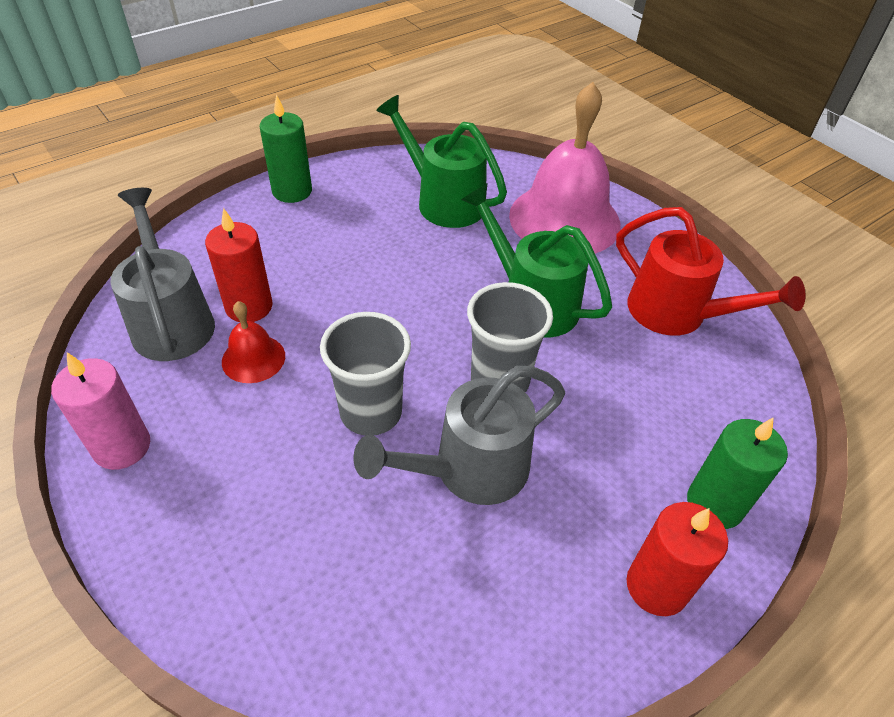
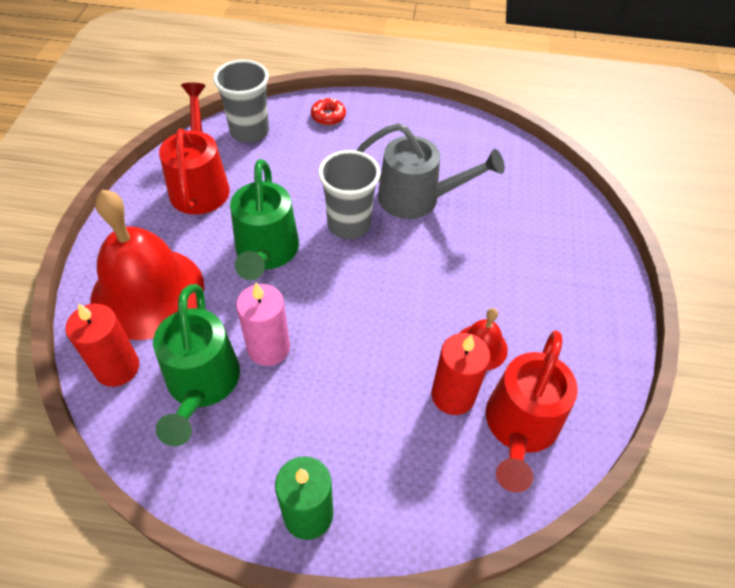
camera: 135 degrees left, 5 degrees up
pink candle [51,352,150,470] -> pink candle moved to [236,283,290,366]
grey watering can [110,188,215,361] -> red watering can [486,330,578,492]
grey cup [320,312,411,436] -> grey cup moved to [213,59,269,143]
pink bell [509,82,621,254] -> red bell [90,189,204,340]
red candle [627,502,728,616] -> red candle moved to [65,303,139,387]
green candle [687,417,788,529] -> red donut [311,98,346,125]

